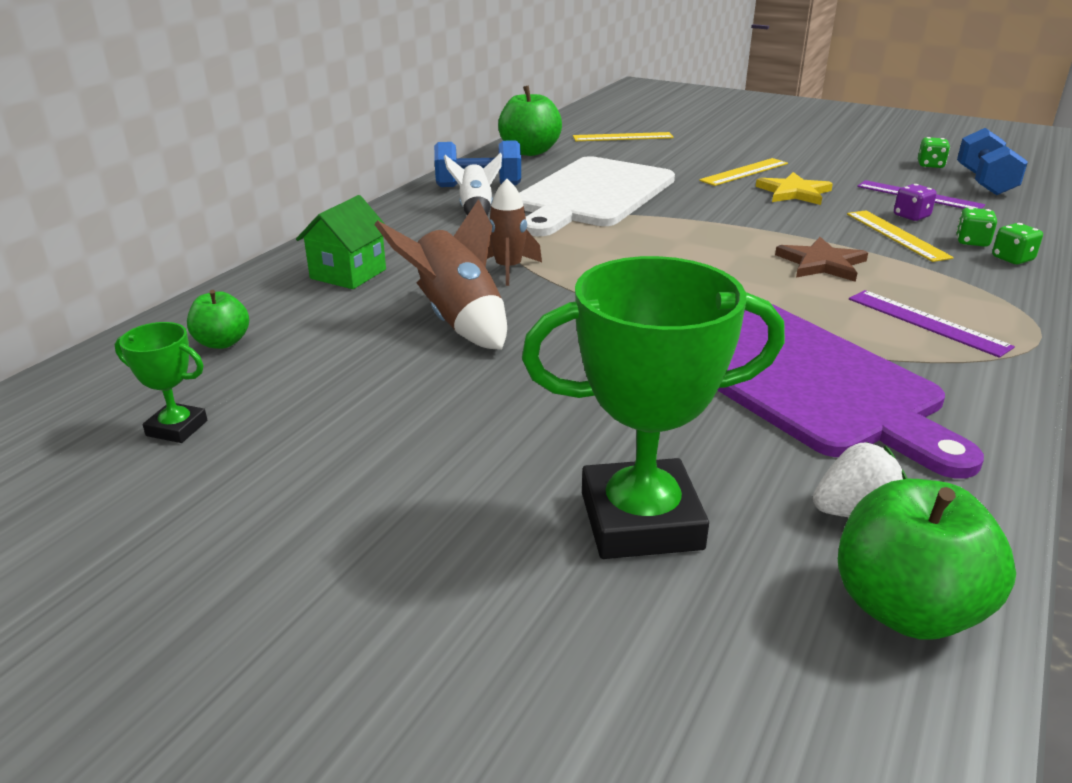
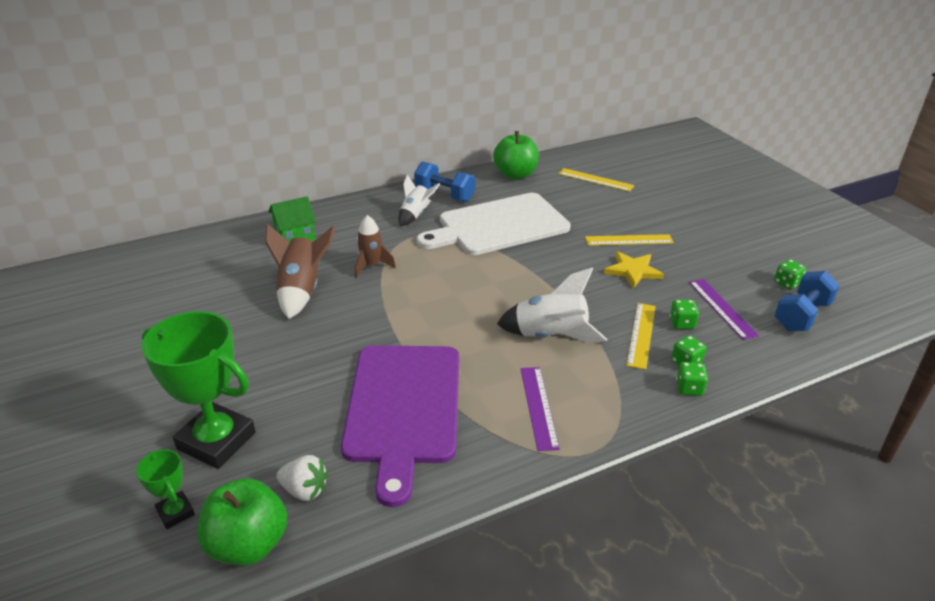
camera: 35 degrees right, 5 degrees up
green trophy [115,322,207,443] -> green trophy moved to [136,449,195,529]
green apple [187,290,249,349] -> none
brown star [775,237,868,282] -> white rocket [497,268,607,342]
purple dice [894,184,937,221] -> green dice [669,300,699,329]

